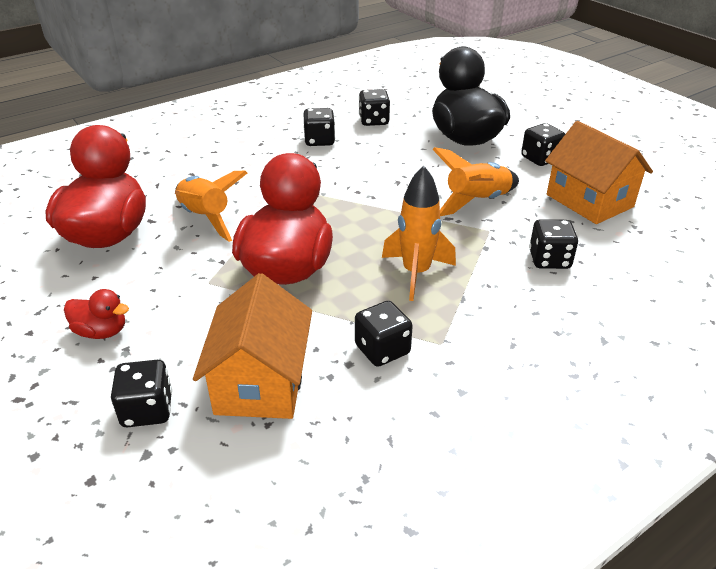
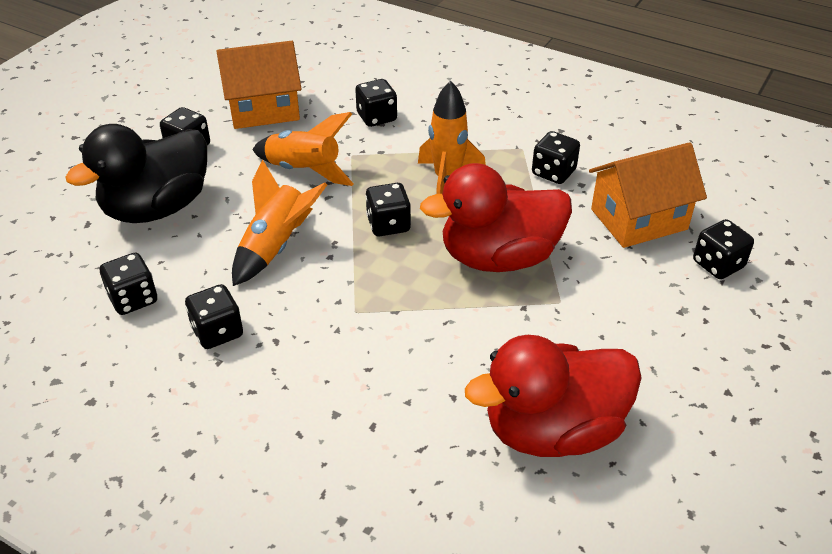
camera: 115 degrees left, 5 degrees up
red duck [64,289,129,339] -> none
orange rocket [175,171,247,242] -> orange rocket moved to [232,160,327,286]
orange house [545,121,653,224] -> orange house turned 45 degrees clockwise [217,41,302,129]
none -> black dice [365,183,411,236]

